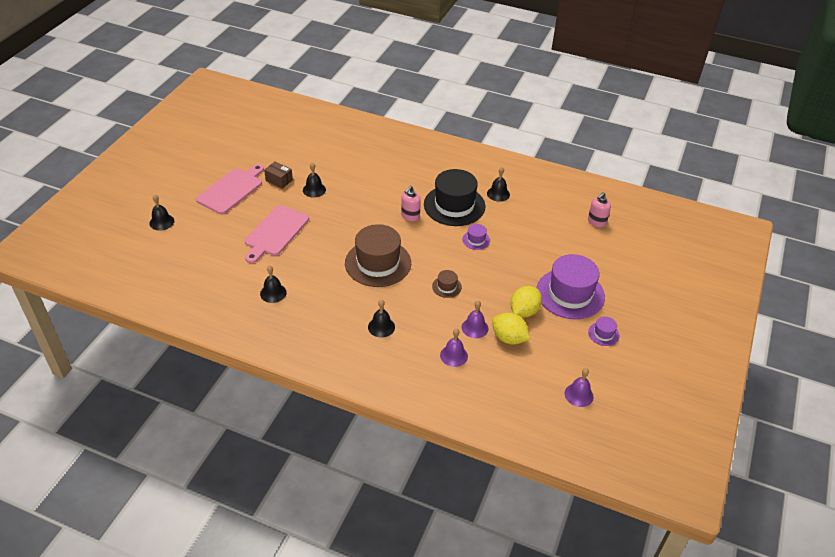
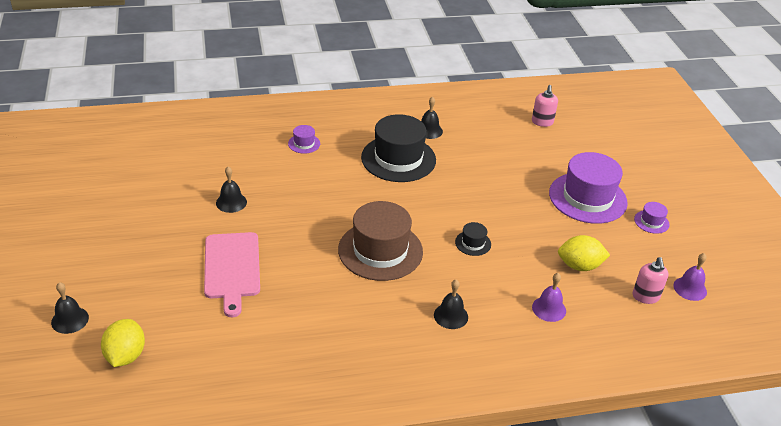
camera: 35 degrees left, 5 degrees down
pink cutting board [196,164,264,214] -> none
black bell [260,265,287,303] -> none
brown box [264,162,293,189] -> none
pink soap dispenser [401,186,421,221] -> pink soap dispenser moved to [632,257,669,304]
brown hat [432,270,462,298] -> black hat [455,222,491,256]
purple hat [462,224,490,250] -> purple hat moved to [288,125,320,154]
purple bell [462,301,488,338] -> none
yellow lemon [511,286,542,317] -> yellow lemon moved to [101,319,145,367]

